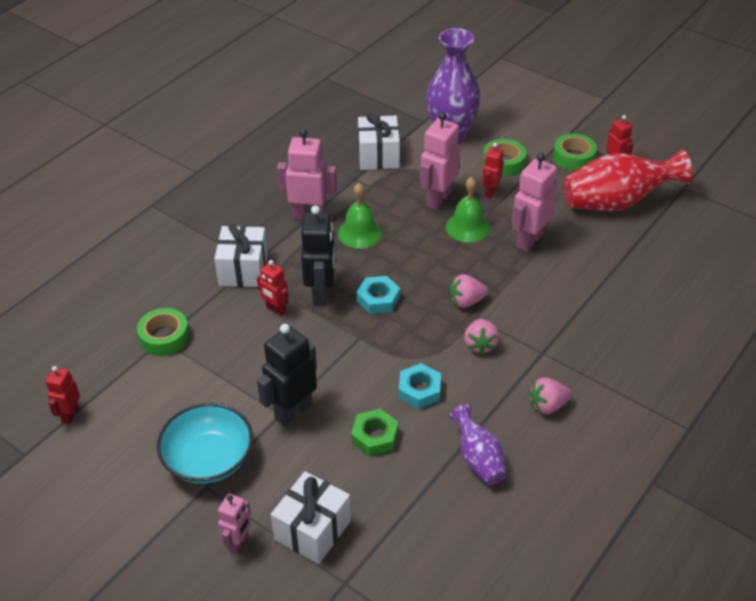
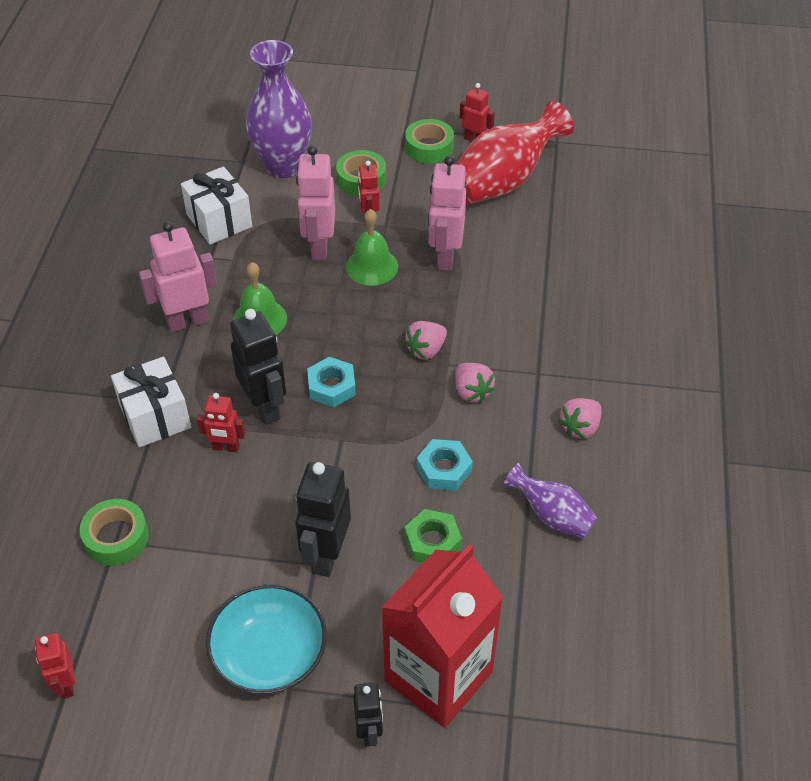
camera: 30 degrees left, 5 degrees up
pink robot [218,494,251,554] -> black robot [353,682,383,747]
white gift [271,471,351,564] -> red carton [381,544,503,728]

